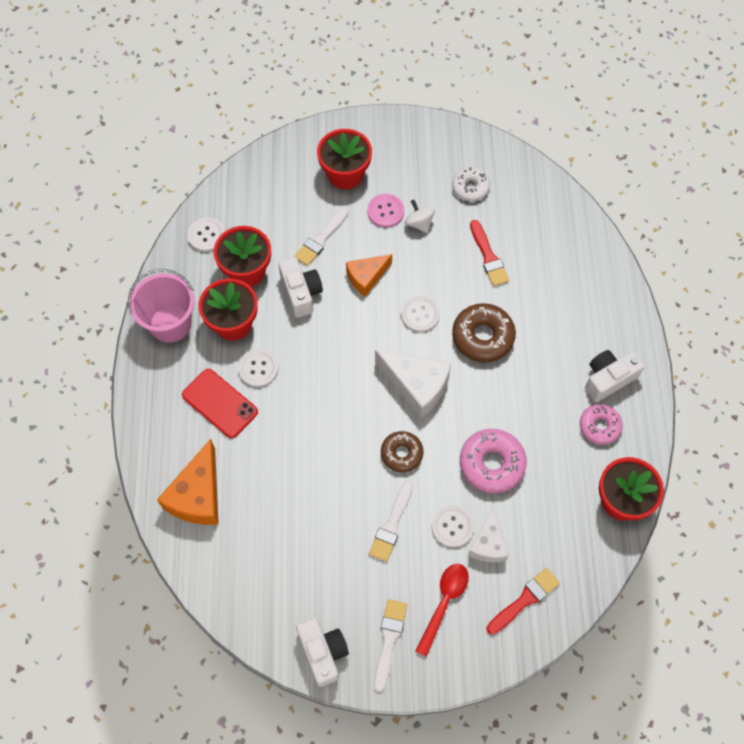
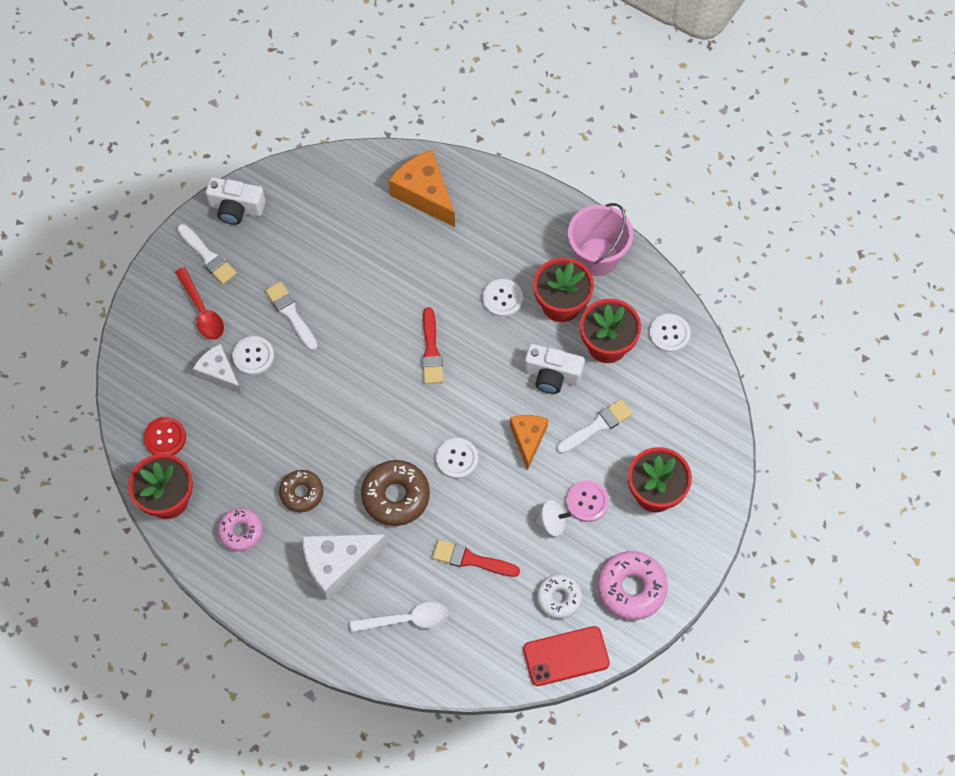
camera: 125 degrees right, 0 degrees up
red phone [182,369,258,438] -> red phone moved to [523,626,610,686]
white brush [294,207,349,266] -> white brush turned 75 degrees clockwise [557,399,633,454]
white cheese [375,350,451,419] -> white cheese moved to [302,534,388,601]
brown donut [381,431,423,473] -> brown donut moved to [279,470,323,512]
pink donut [460,429,527,493] -> pink donut moved to [597,551,668,620]
red brush [487,568,560,635] -> red brush moved to [422,307,444,384]
white camera [585,350,645,402] -> none
none -> red button [143,417,186,455]
none -> white spoon [350,602,448,632]

